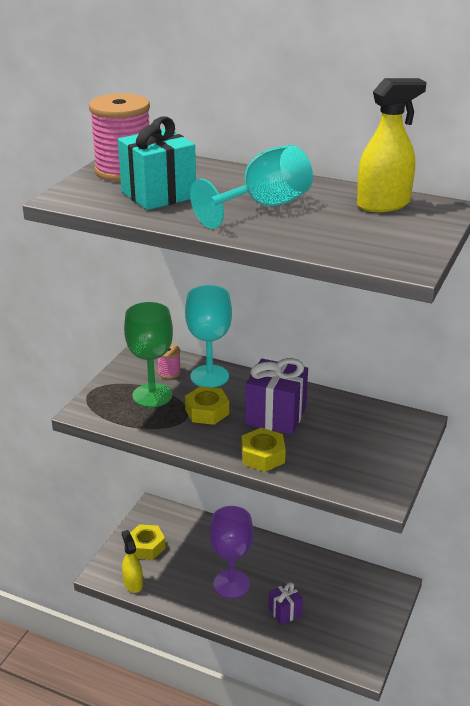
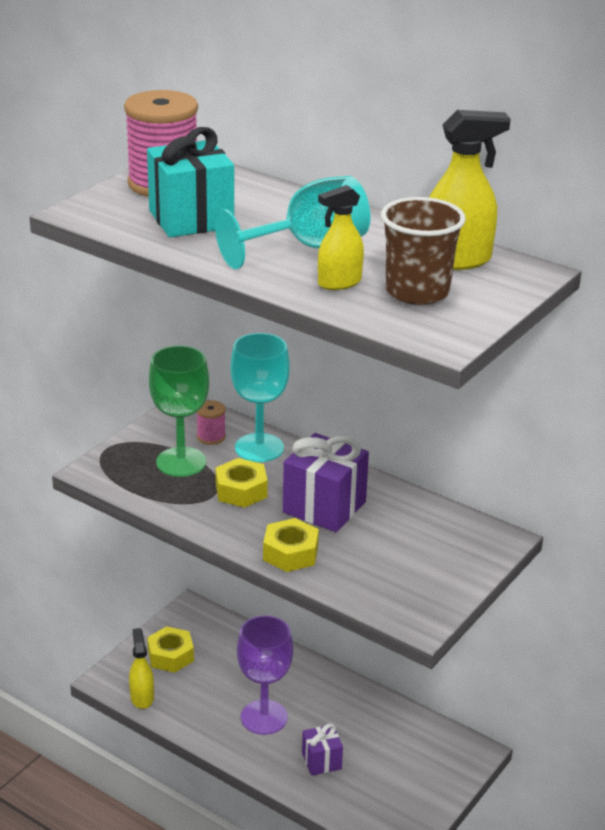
camera: 10 degrees right, 0 degrees up
none -> yellow spray bottle [318,185,364,290]
none -> brown cup [381,197,466,305]

